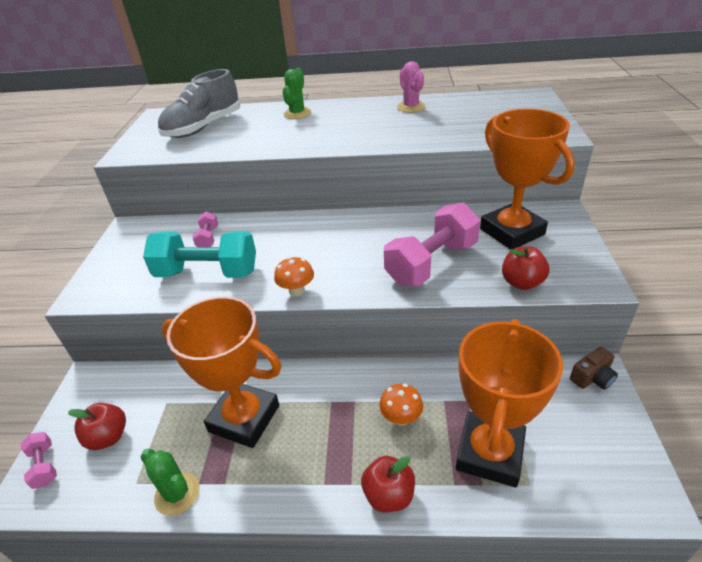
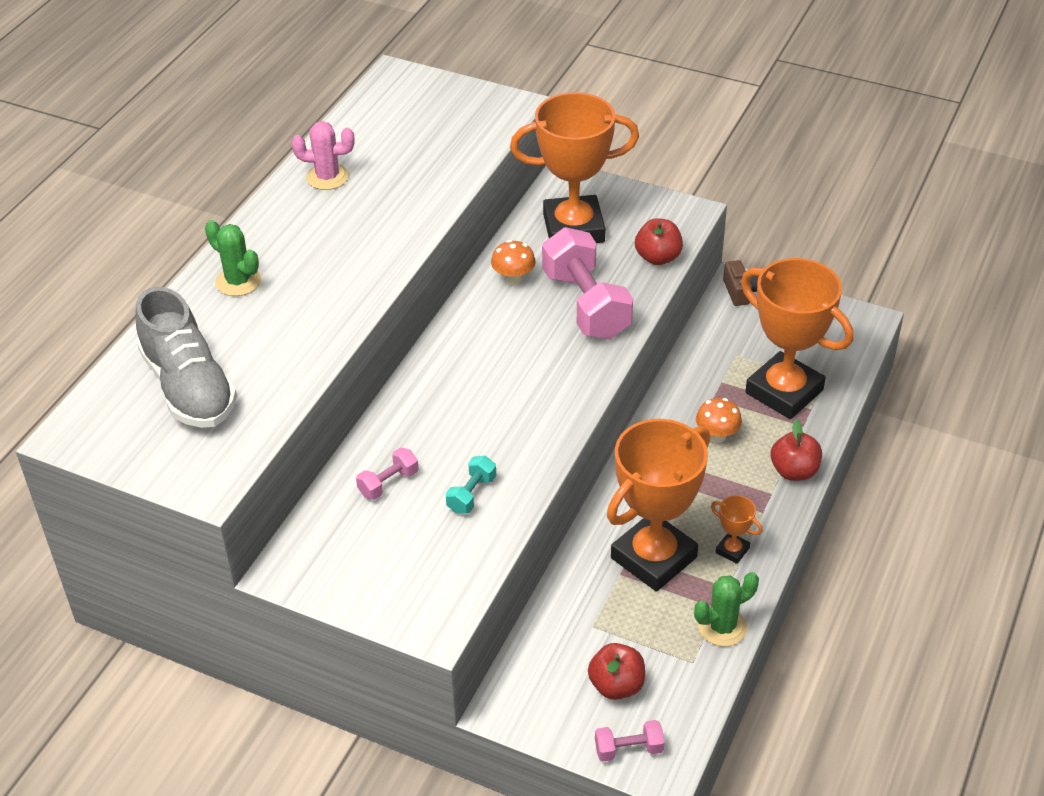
camera: 70 degrees left, 5 degrees up
turquoise dumbbell [143,231,256,278] -> turquoise dumbbell [446,456,496,514], size x0.46
pink dumbbell [192,212,218,247] -> pink dumbbell turned 60 degrees counterclockwise [356,448,419,500]
orange mushroom [274,257,314,296] -> orange mushroom moved to [491,240,536,285]
none -> orange trophy [711,495,763,564]

